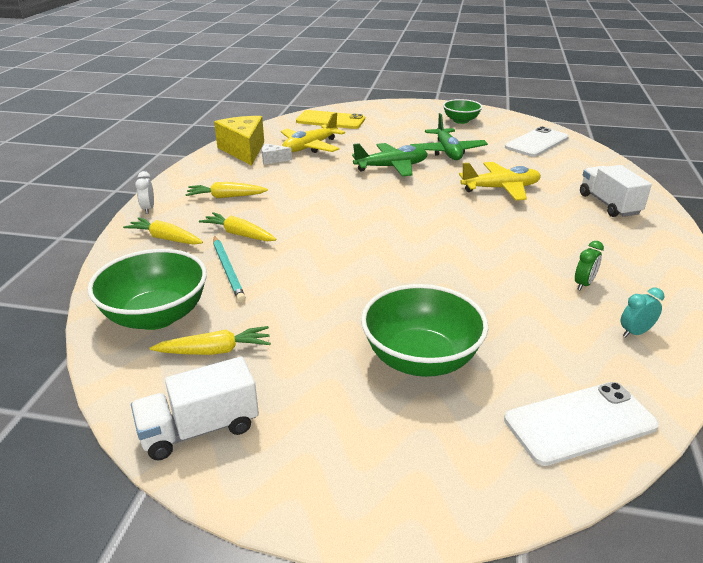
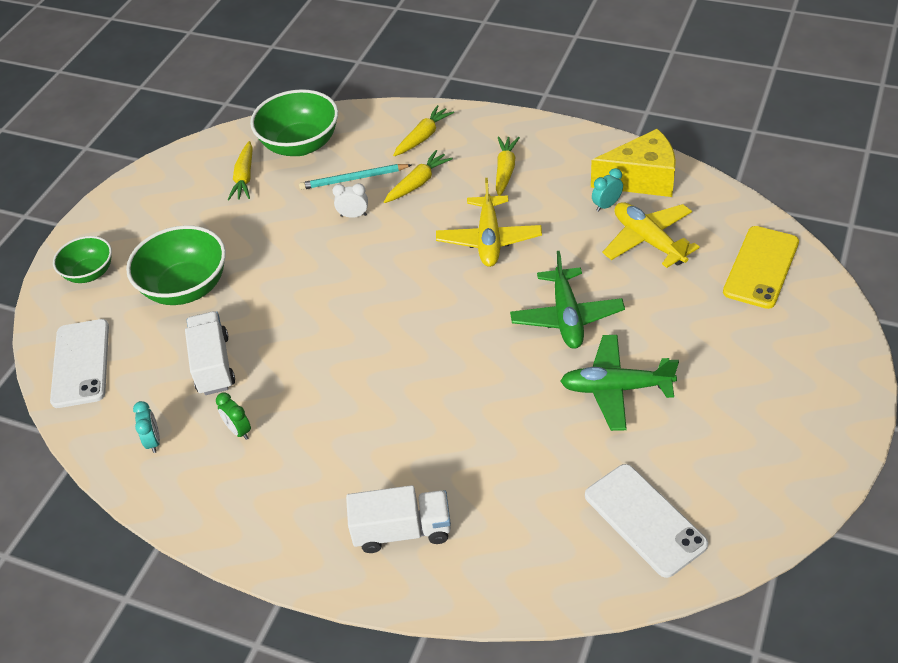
camera: 105 degrees right, 15 degrees up
white truck [131,356,259,460] -> white truck moved to [185,311,235,395]
white clock [135,171,154,214] -> white clock moved to [333,183,368,218]
white cheese [262,144,292,165] -> turquoise clock [592,168,623,212]
green bowl [443,99,482,124] -> green bowl moved to [53,236,112,283]
yellow plane [459,162,541,201] -> yellow plane moved to [436,178,542,267]

